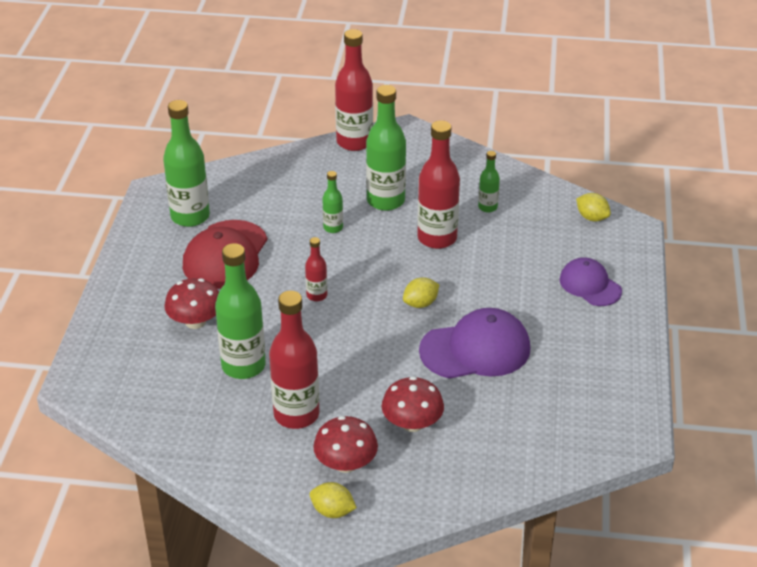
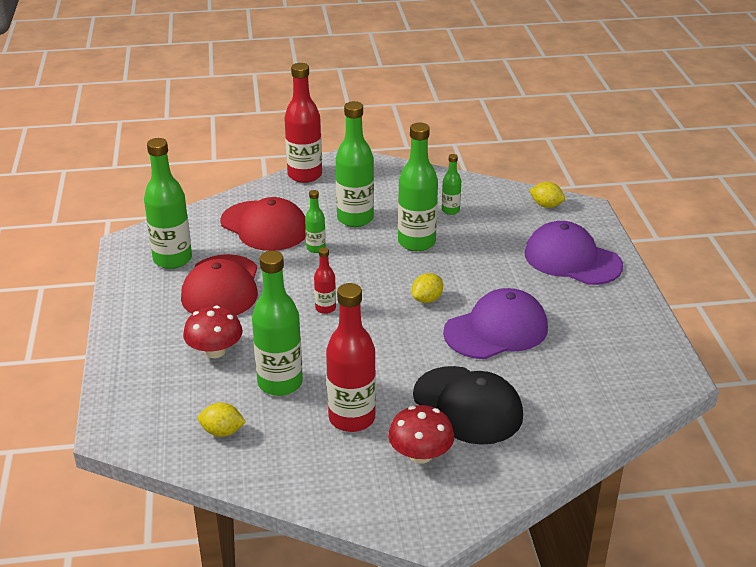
camera: 15 degrees left, 5 degrees down
yellow lemon [310,482,357,518] -> yellow lemon moved to [198,403,246,437]
red mushroom [382,377,444,432] -> black cap [413,366,523,445]
red bottle [417,120,460,249] -> green bottle [398,123,438,251]
purple cap [559,257,622,306] -> purple cap [524,221,623,285], size x1.59
none -> red cap [220,197,306,251]

